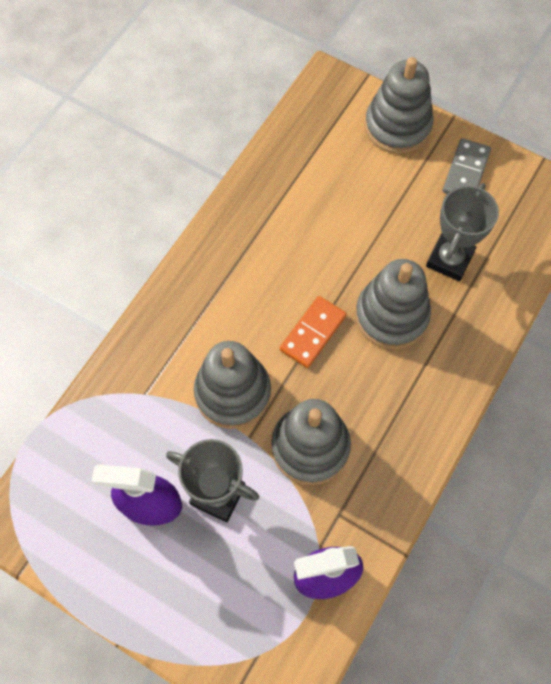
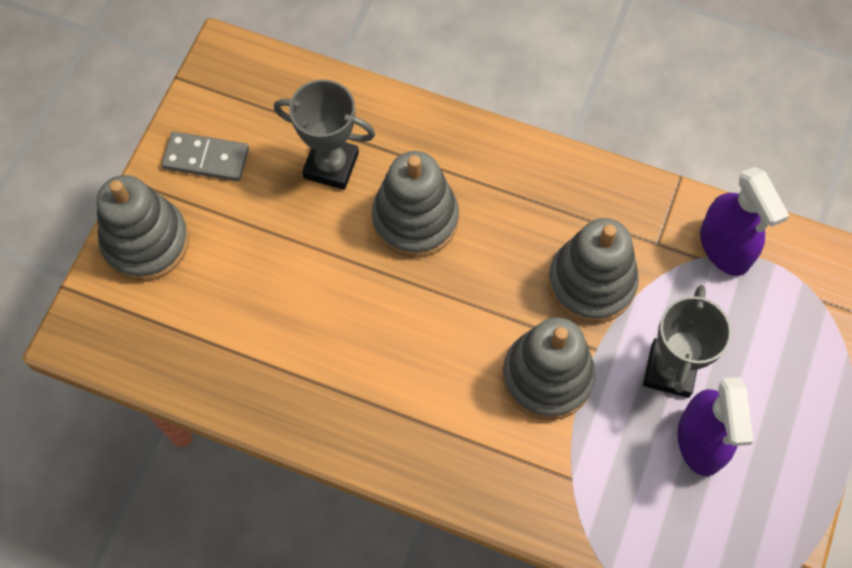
camera: 100 degrees left, 0 degrees up
orange domino [280,296,346,368] -> none

